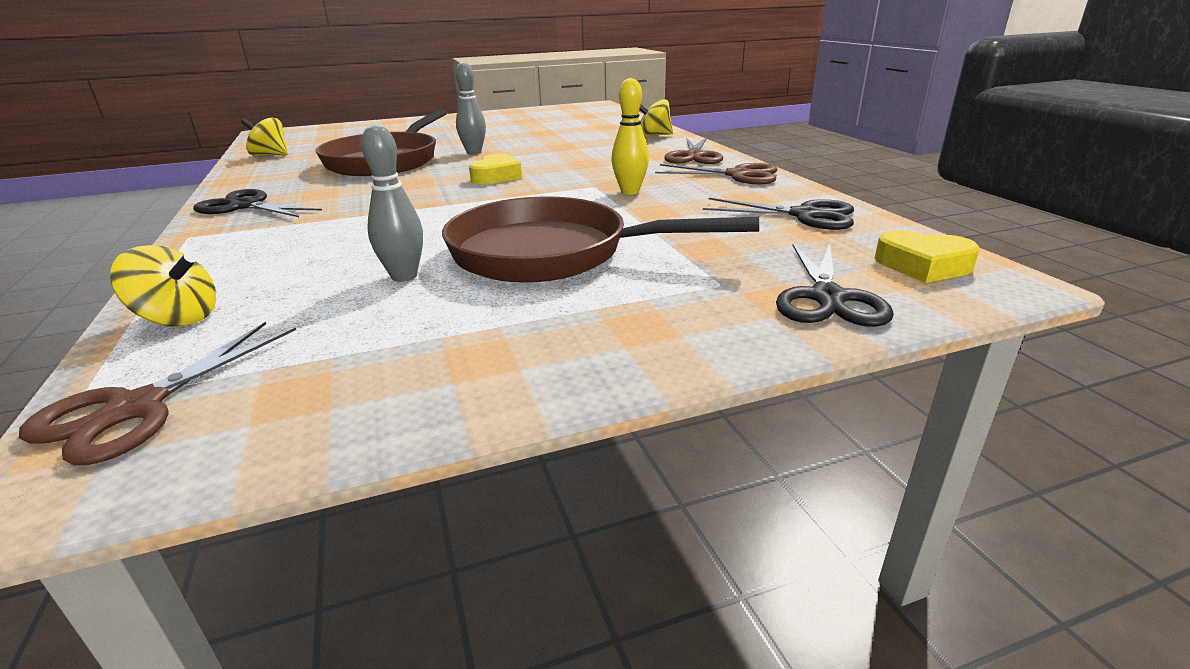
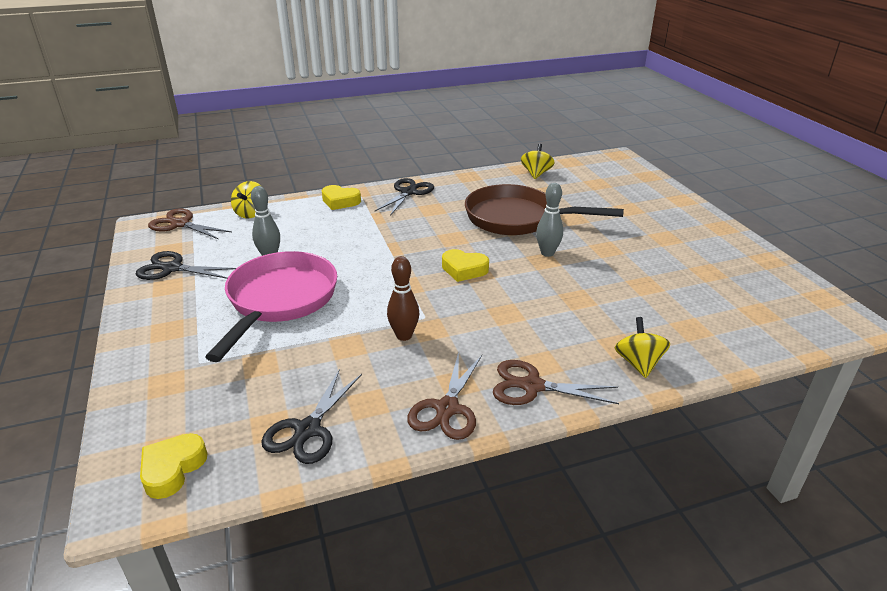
camera: 90 degrees right, 5 degrees up
brown pan [442,196,759,283] -> pink pan [205,251,337,362]
yellow bowling pin [611,78,649,195] -> brown bowling pin [387,256,419,341]
black scissors [776,244,894,327] -> black scissors moved to [135,251,236,280]
none -> yellow heart [322,185,361,210]

